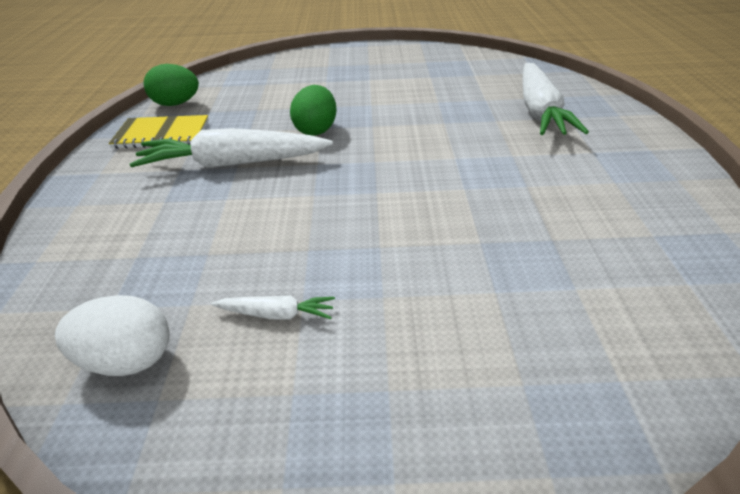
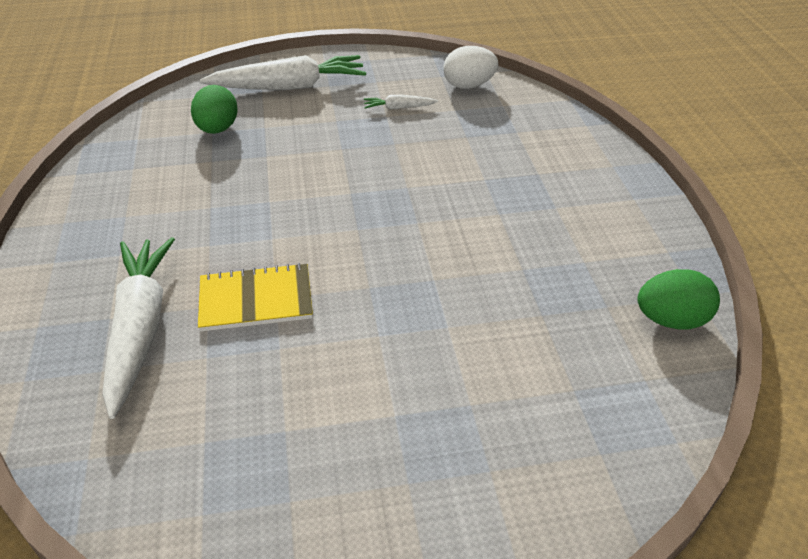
camera: 170 degrees right, 5 degrees up
yellow notebook [109,115,209,149] -> yellow notebook moved to [198,263,313,332]
white carrot [129,128,333,168] -> white carrot moved to [200,55,366,90]
green egg [290,85,336,136] -> green egg moved to [191,85,238,134]

